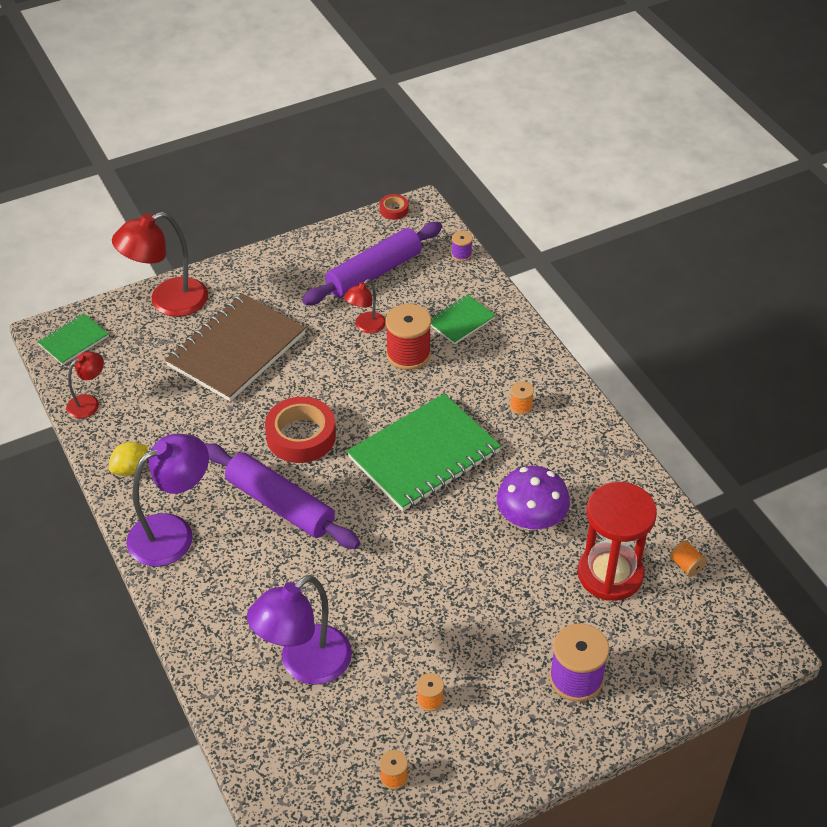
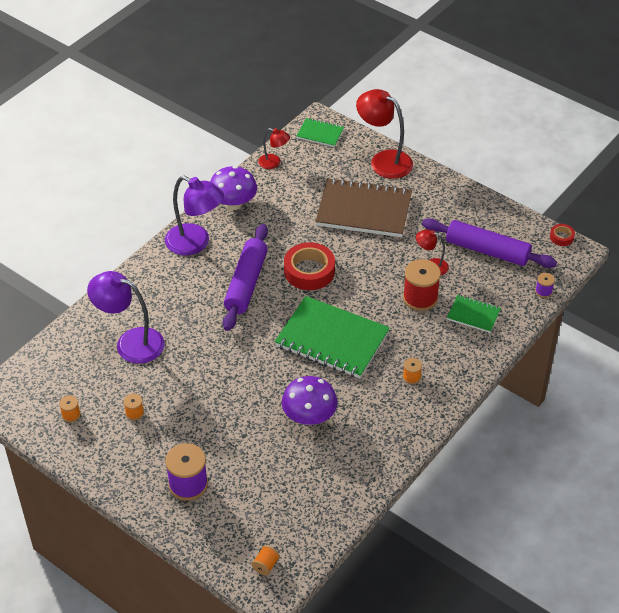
camera: 65 degrees right, 0 degrees up
yellow lemon [109,442,148,476] -> purple mushroom [210,166,257,210]
red hourglass [578,482,657,601] -> none
orange spool [670,540,707,577] -> orange spool moved to [252,545,280,575]

